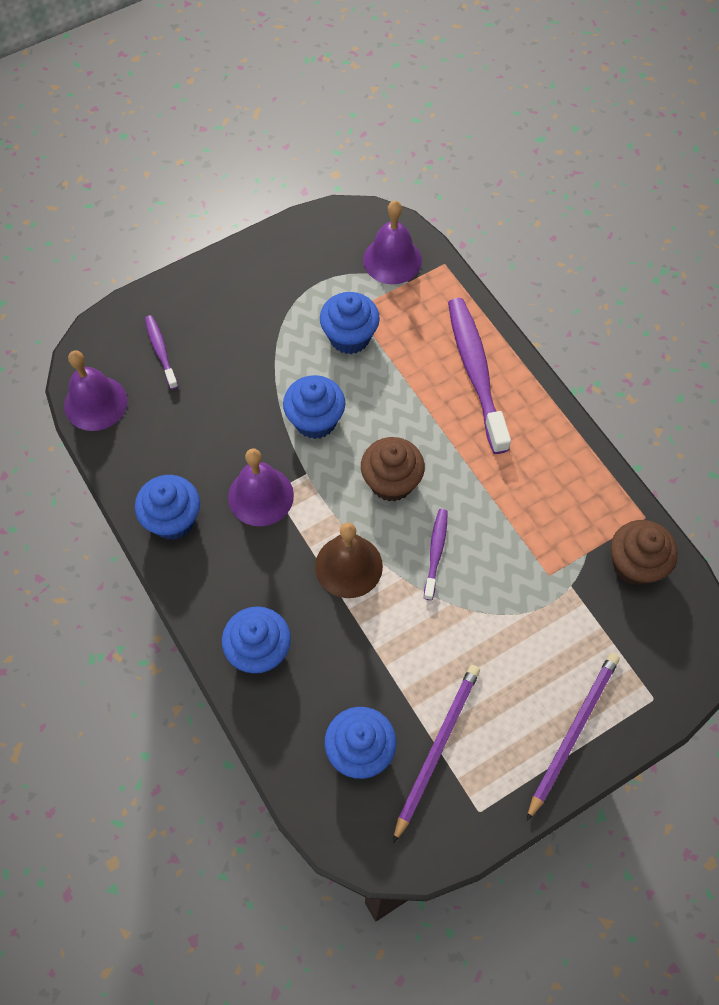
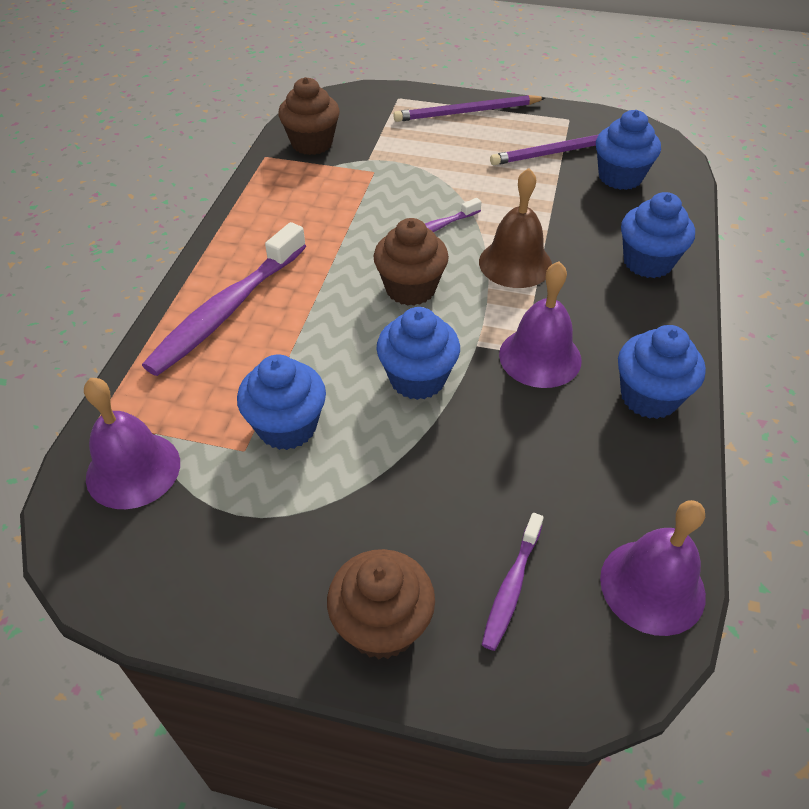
camera: 135 degrees left, 15 degrees down
none -> brown cupcake [327,549,435,659]

